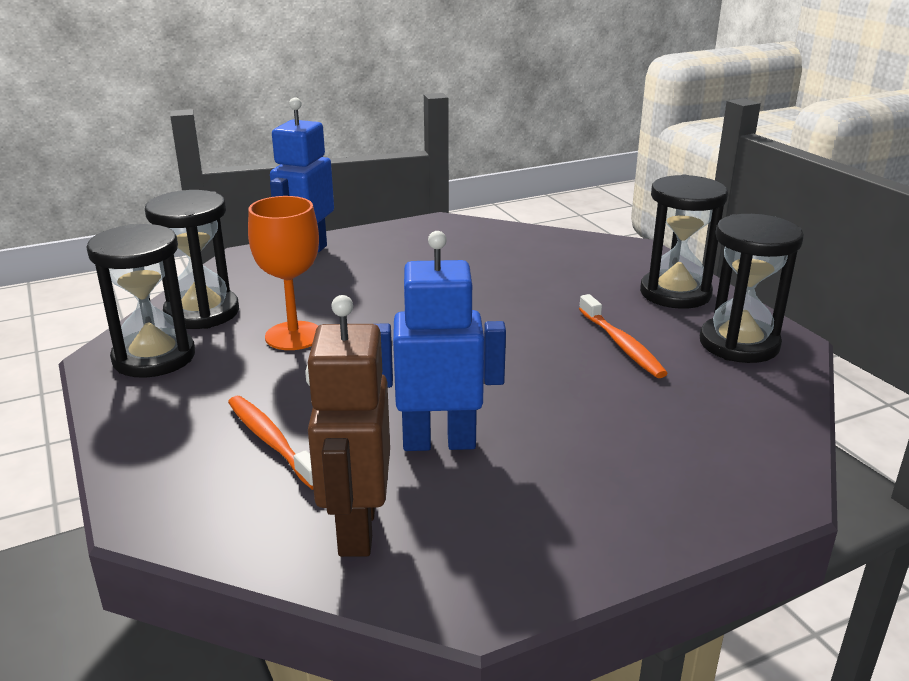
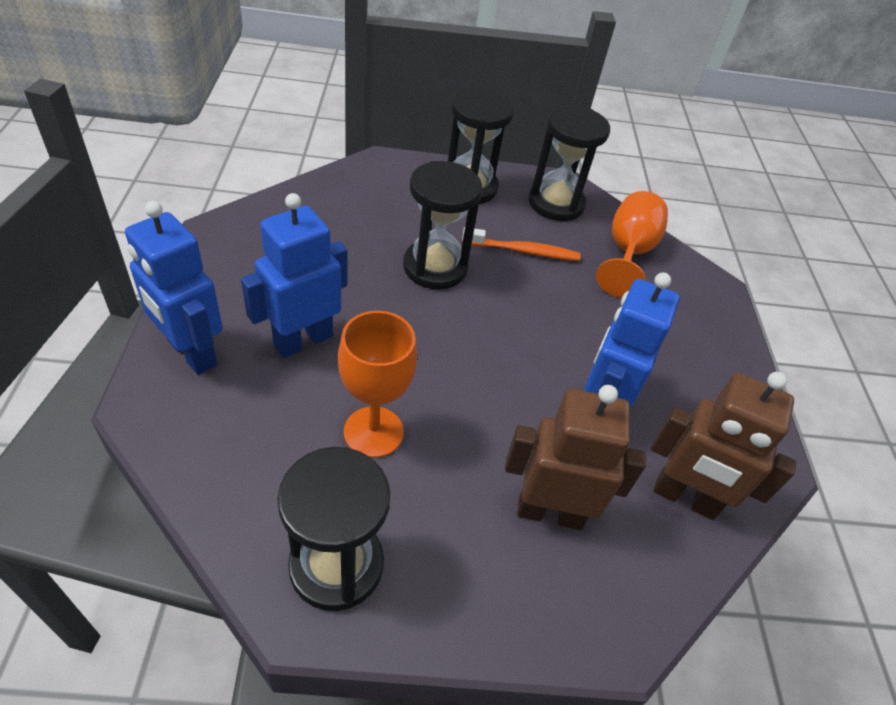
camera: 70 degrees left, 20 degrees up
black hourglass [145,190,239,329] -> black hourglass moved to [403,161,482,289]
orange toothbrush [228,396,314,490] -> brown robot [505,385,646,530]
none -> blue robot [241,193,347,358]
none -> orange goblet [596,191,668,298]

